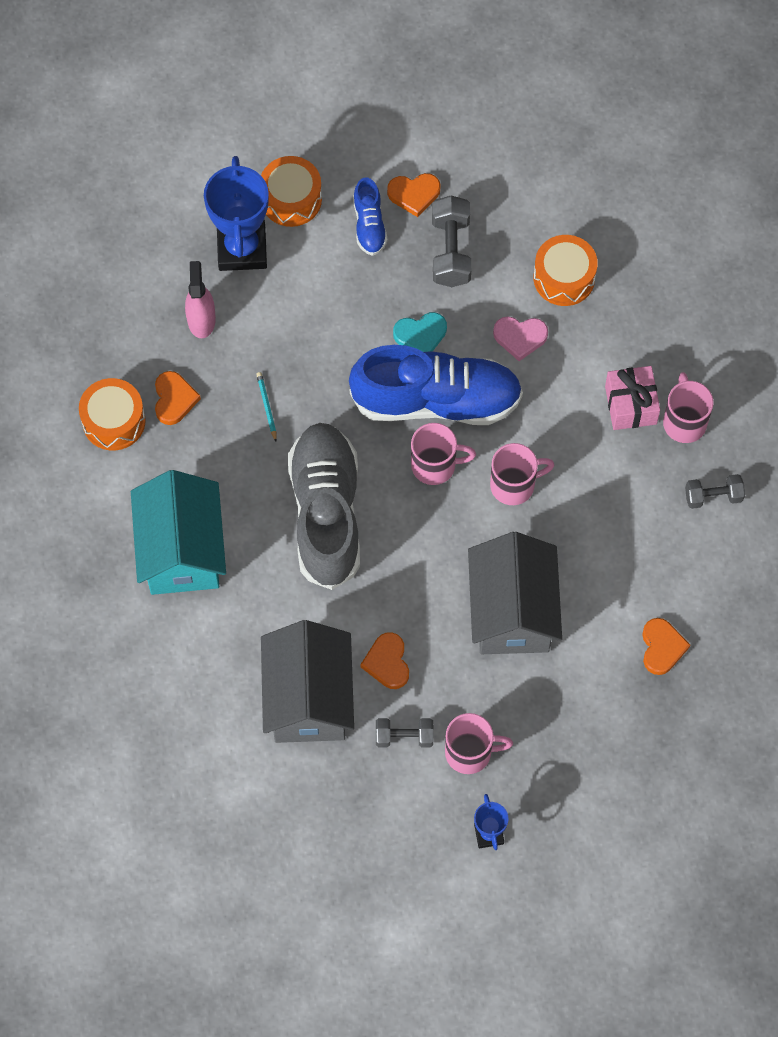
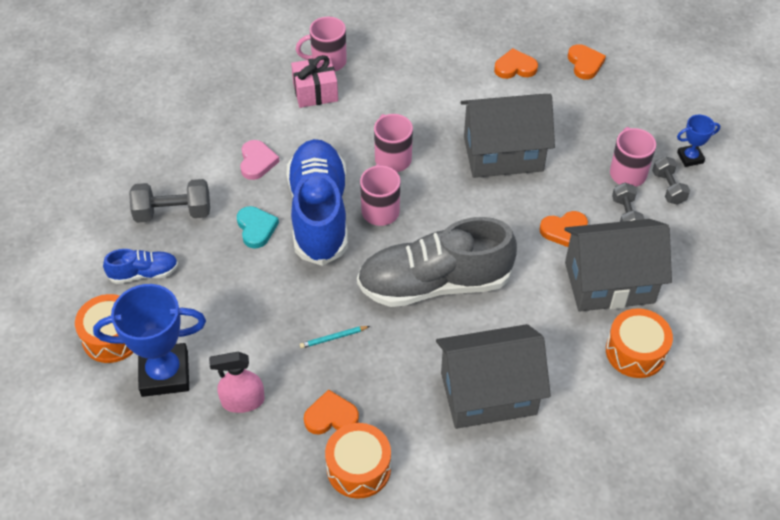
camera: 95 degrees left, 15 degrees down
turquoise house [131,470,226,595] -> grey house [436,324,551,429]
orange heart [387,173,441,217] -> orange heart moved to [568,44,606,80]
orange drum [533,235,598,306] -> orange drum moved to [606,308,673,378]
grey dumbbell [685,474,745,509] -> grey dumbbell moved to [652,156,690,205]

